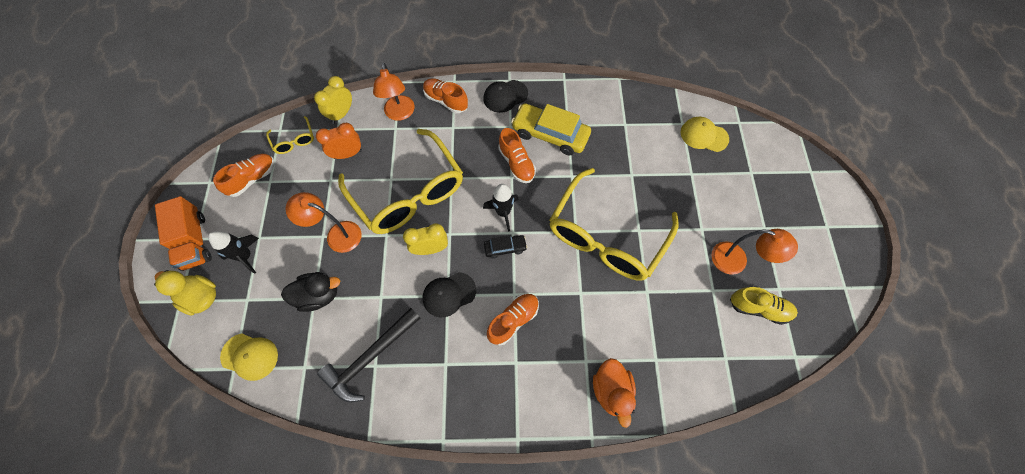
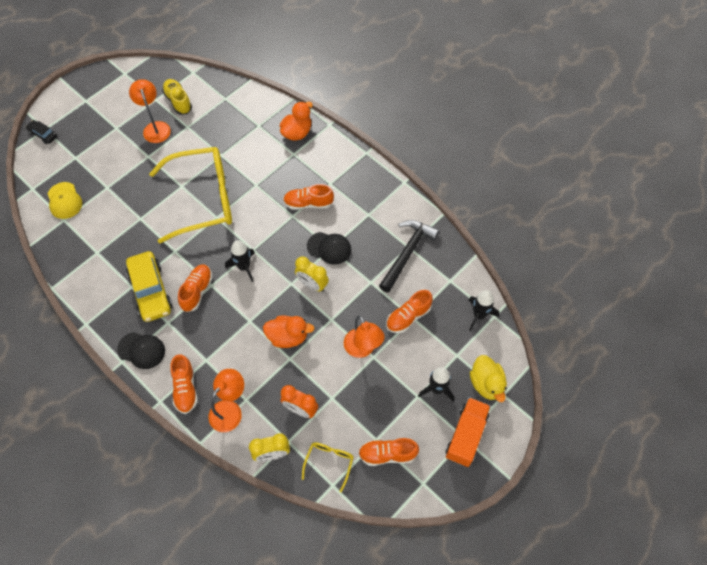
camera: 135 degrees left, 5 degrees down
yellow cap [220,333,278,381] -> black rocket [469,290,499,331]
black duck [281,272,340,312] -> orange shoe [386,290,433,333]
black hammer [317,308,421,402] -> black hammer turned 60 degrees counterclockwise [379,220,439,293]
yellow glasses [338,129,463,234] -> orange duck [263,316,315,348]
black car [484,235,527,259] -> black car moved to [26,120,57,144]

